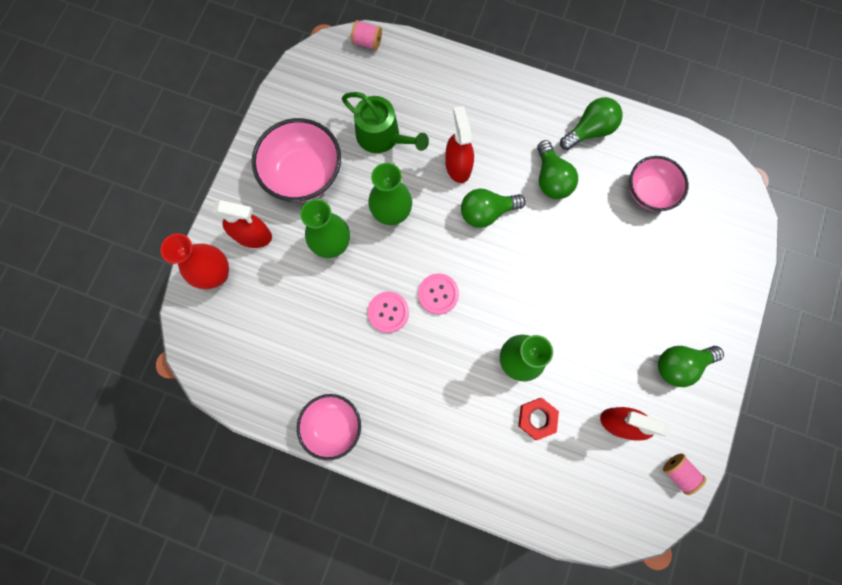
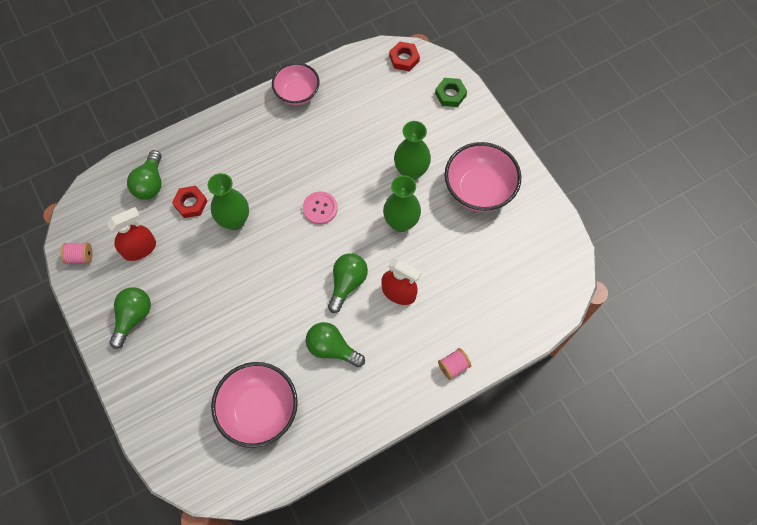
camera: 130 degrees right, 10 degrees down
red vase [161,233,229,289] -> green nut [435,78,467,107]
red spray bottle [212,200,272,248] -> none
green watering can [342,92,429,153] -> none
pink spool [351,20,382,50] -> pink spool moved to [438,348,471,380]
pink button [368,292,409,333] -> none
green light bulb [560,97,623,150] -> green light bulb moved to [127,150,161,200]
pink bowl [629,156,689,211] -> pink bowl [211,362,298,448], size x1.50
none -> red nut [389,42,420,71]

